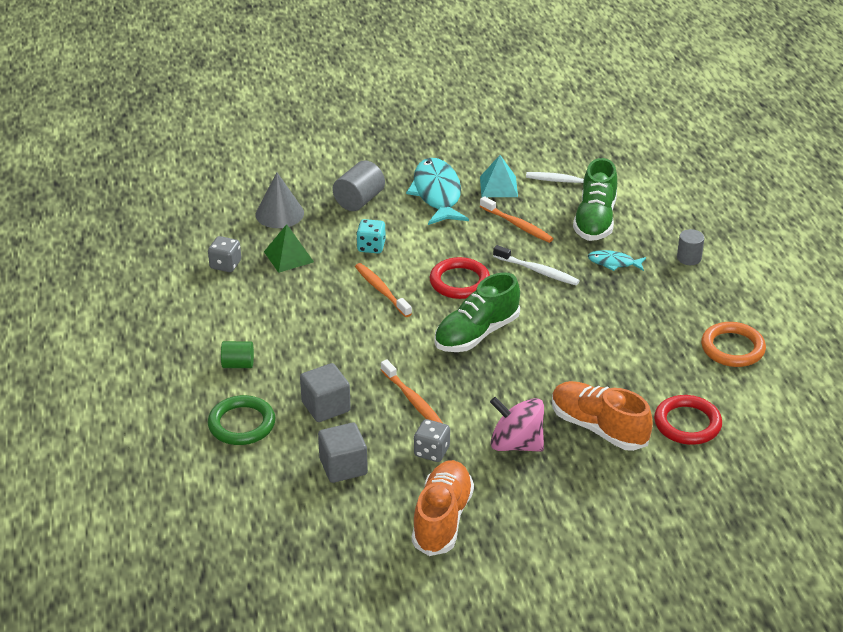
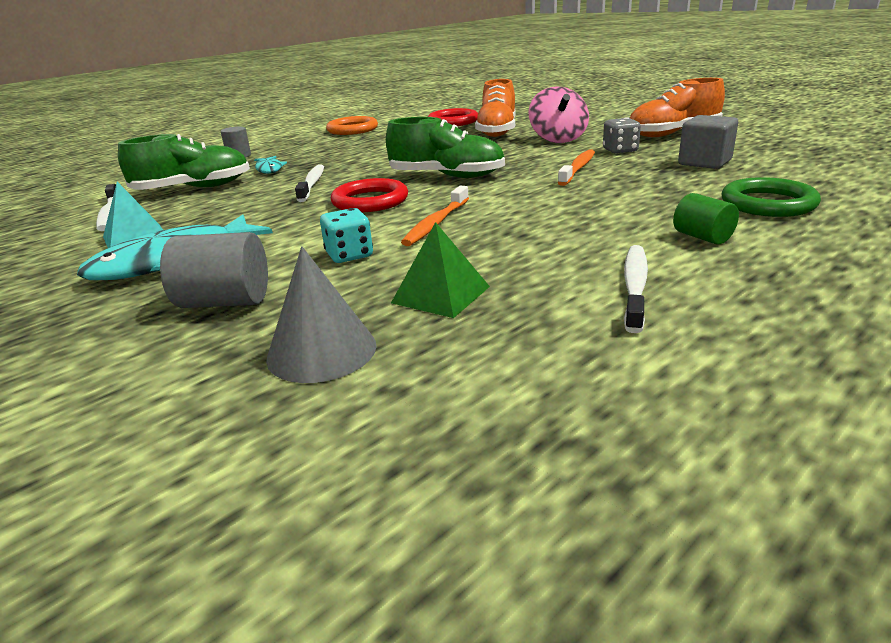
camera: 120 degrees left, 10 degrees down
grey dice [208,236,241,272] -> none
grey cube [300,363,351,422] -> none
orange toothbrush [480,196,554,243] -> none
none -> white toothbrush [624,245,648,333]

